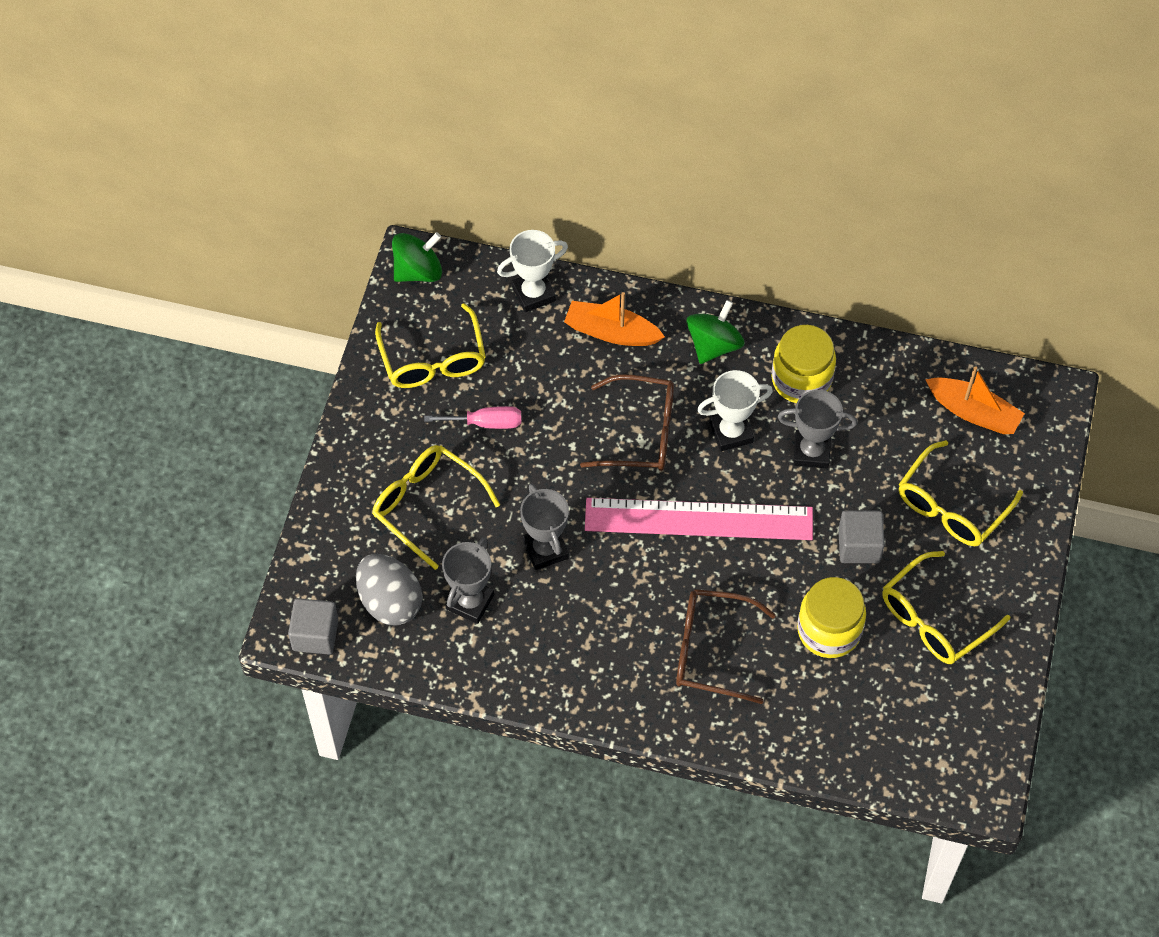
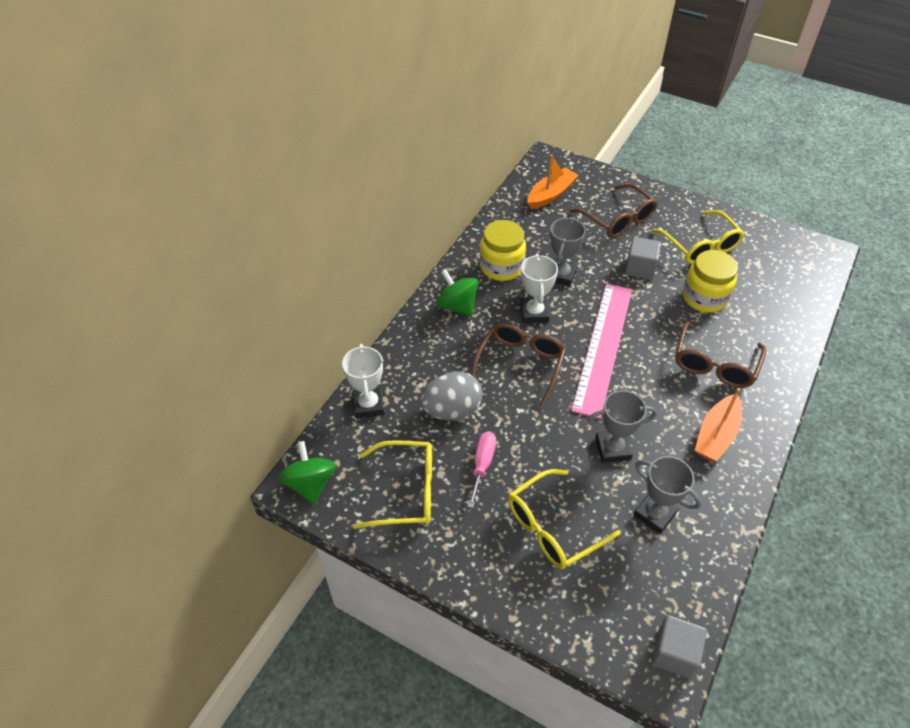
camera: 75 degrees left, 10 degrees down
grey egg [356,554,422,626] -> grey egg moved to [420,372,482,420]
orange boat [564,292,665,346] -> orange boat moved to [695,388,742,461]
yellow glasses [899,440,1023,546] -> brown glasses [570,183,658,238]

